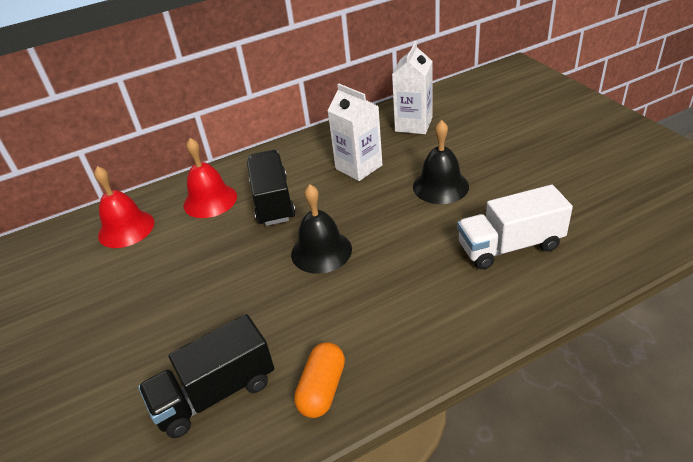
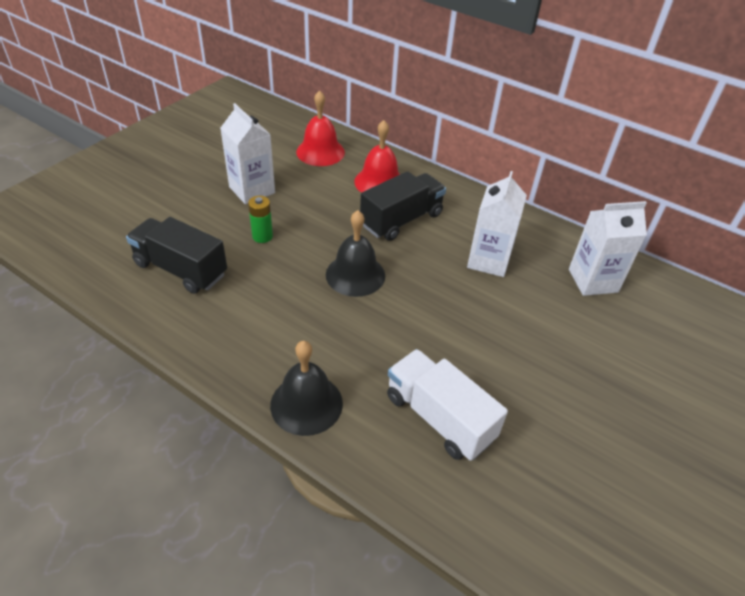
camera: 55 degrees right, 5 degrees up
orange capsule [294,342,345,418] -> none
black bell [413,120,469,204] -> black bell moved to [270,341,343,436]
none -> white carton [220,103,275,204]
none -> green battery [248,196,273,243]

